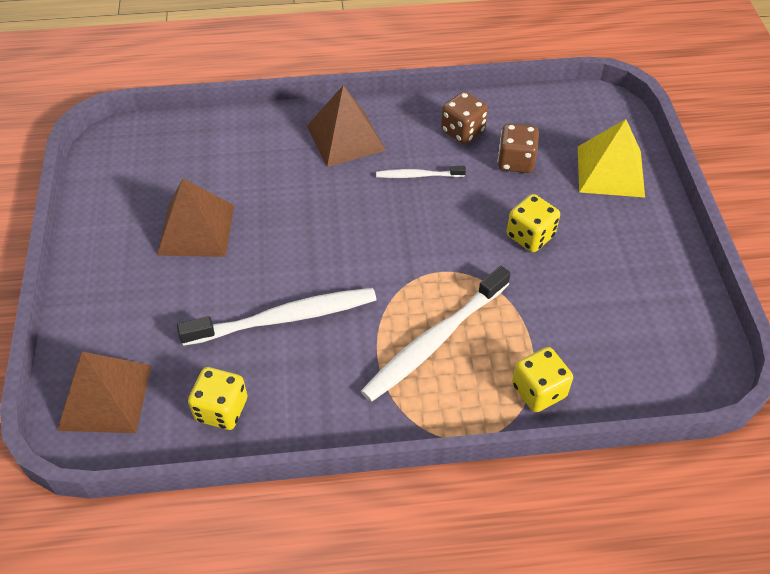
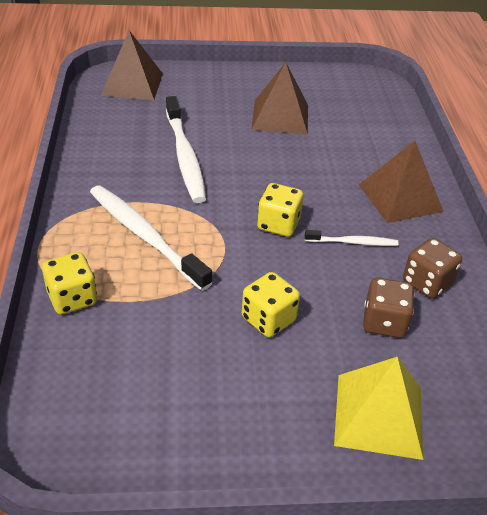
camera: 90 degrees right, 10 degrees down
yellow dice [188,367,247,430] -> yellow dice moved to [257,183,303,237]
white toothbrush [376,166,466,178] -> white toothbrush turned 90 degrees clockwise [305,230,398,246]

